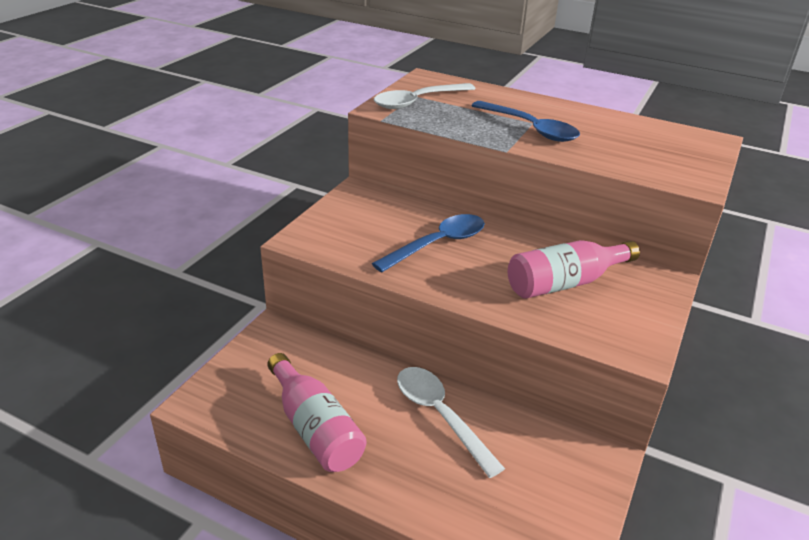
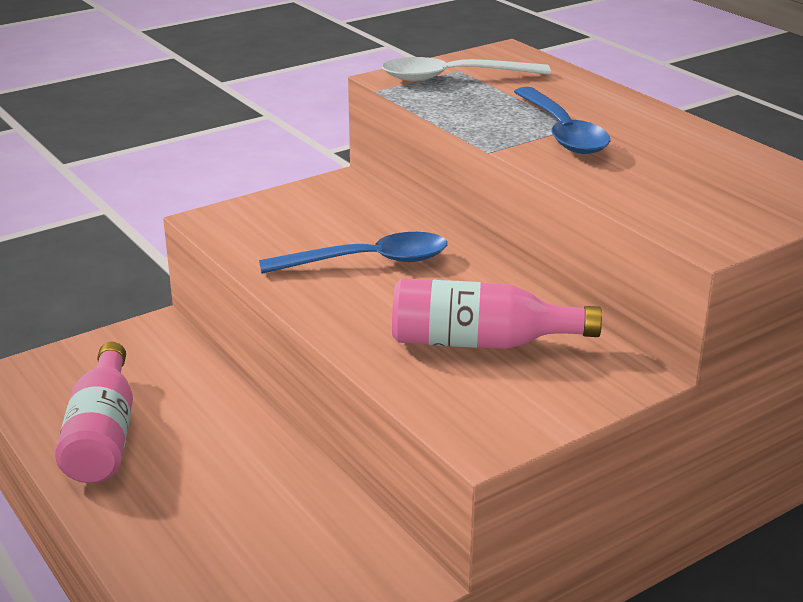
camera: 30 degrees right, 5 degrees down
white spoon [397,367,505,478] -> none

